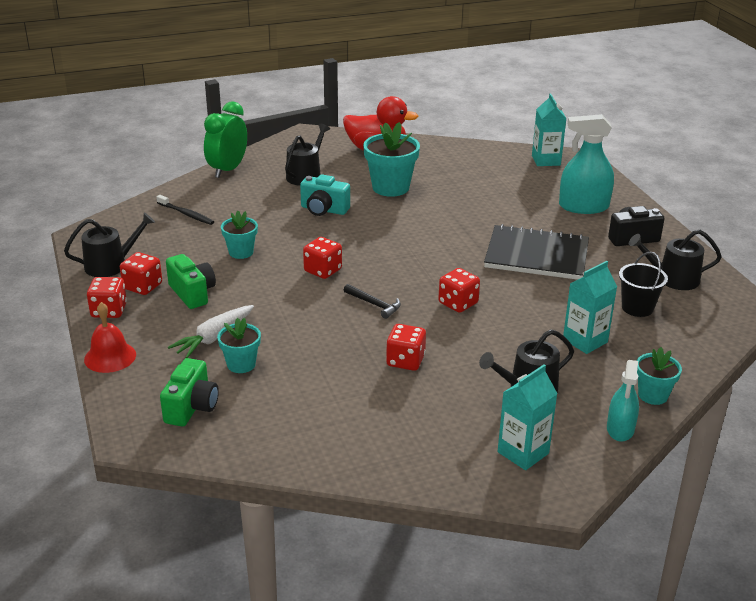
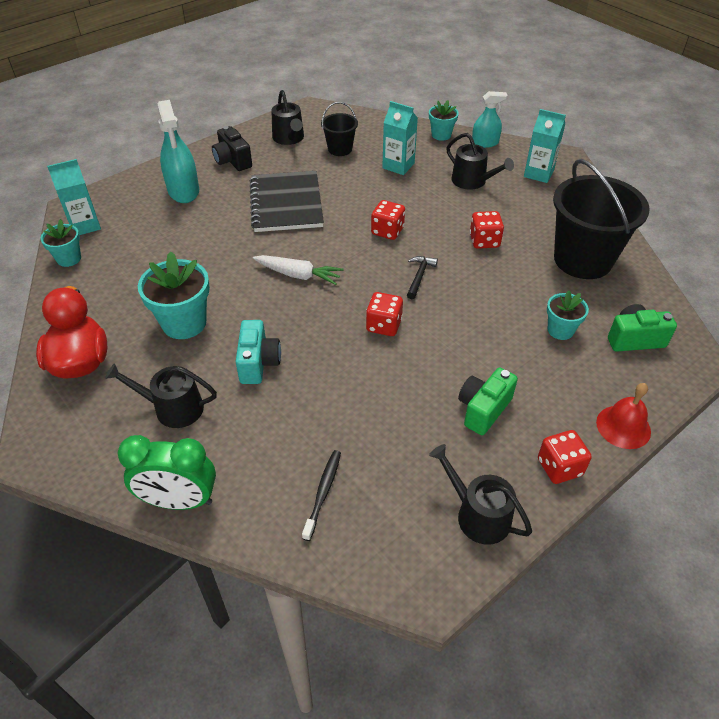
camera: 110 degrees left, 15 degrees up
red dice [120,252,162,295] -> none
white carrot [168,305,254,358] -> white carrot moved to [253,255,343,285]
turquoise flower pot [221,211,258,259] -> turquoise flower pot moved to [40,219,81,267]
none -> black bucket [553,159,650,279]

